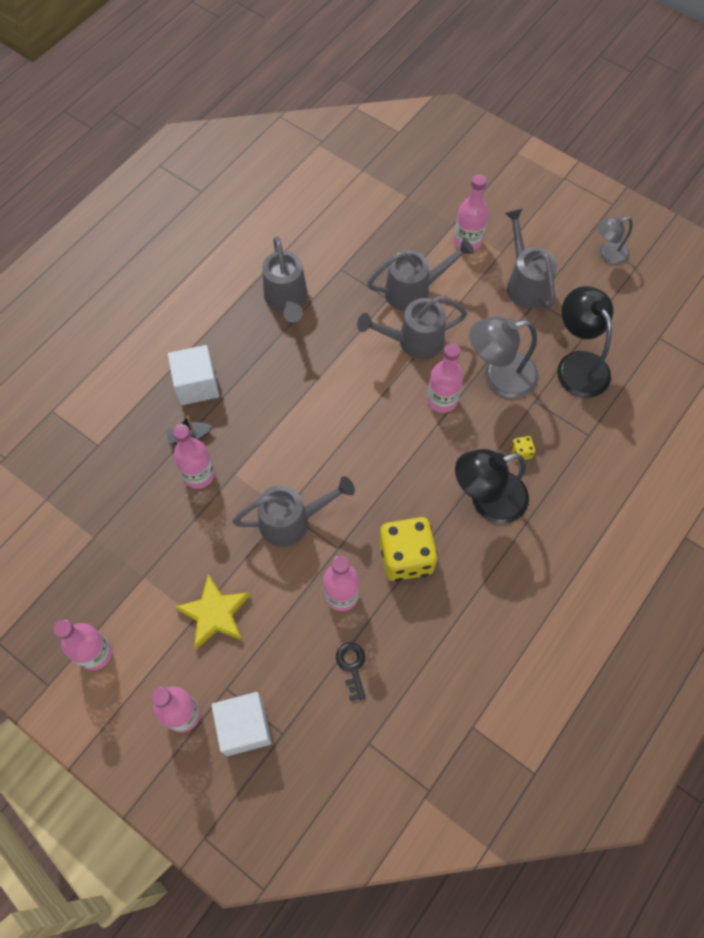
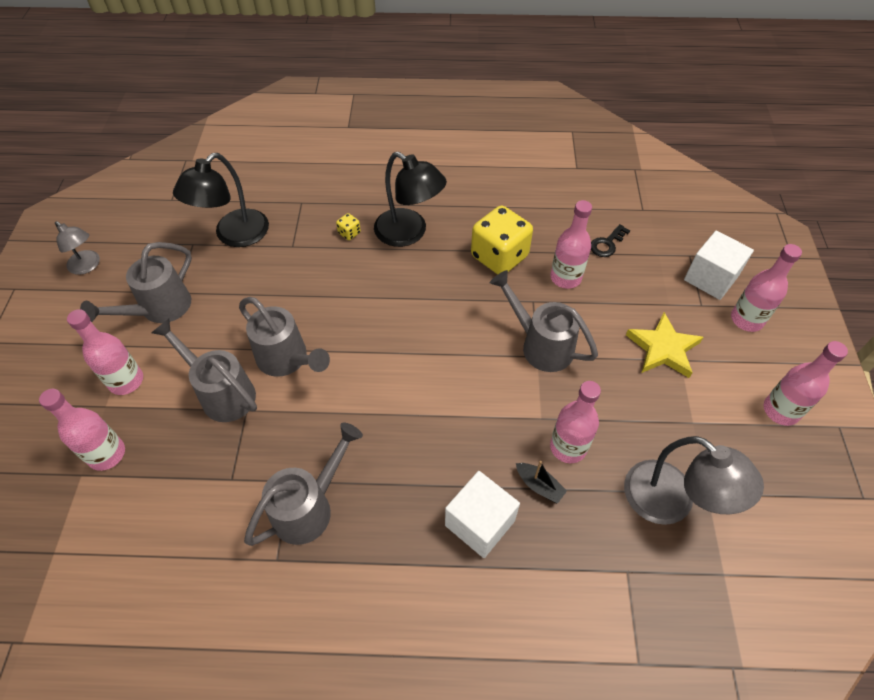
camera: 125 degrees left, 10 degrees down
pink bottle [427,343,463,413] -> pink bottle moved to [39,389,125,471]
grey lamp [470,316,539,399] -> grey lamp moved to [624,436,764,525]

